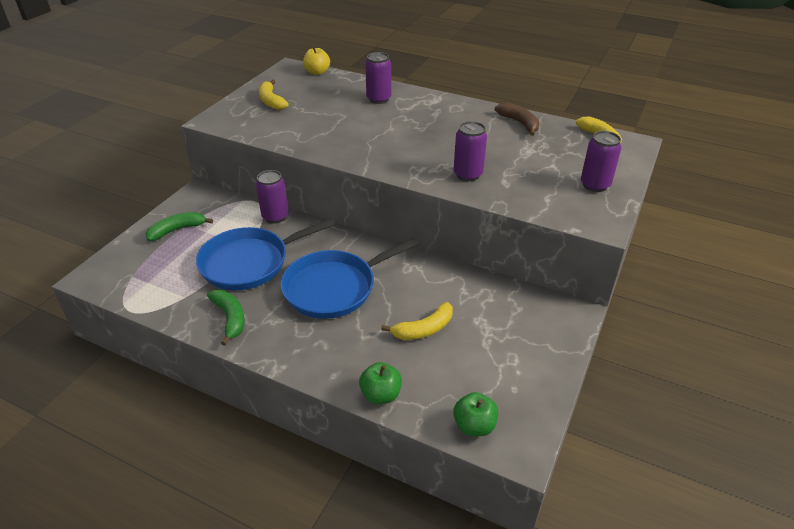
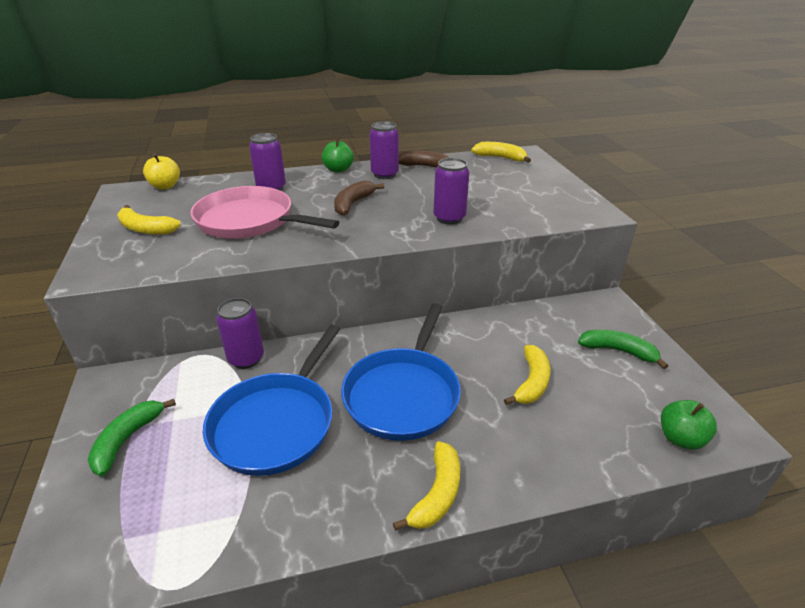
camera: 40 degrees left, 5 degrees down
green banana [207,290,245,346] -> green banana moved to [578,330,668,369]
green apple [359,362,402,404] -> green apple moved to [322,138,354,173]
purple can [581,131,622,192] -> purple can moved to [369,121,399,179]
none -> pink pan [191,186,339,239]
none -> brown banana [334,181,384,216]
none -> yellow banana [393,441,460,531]

